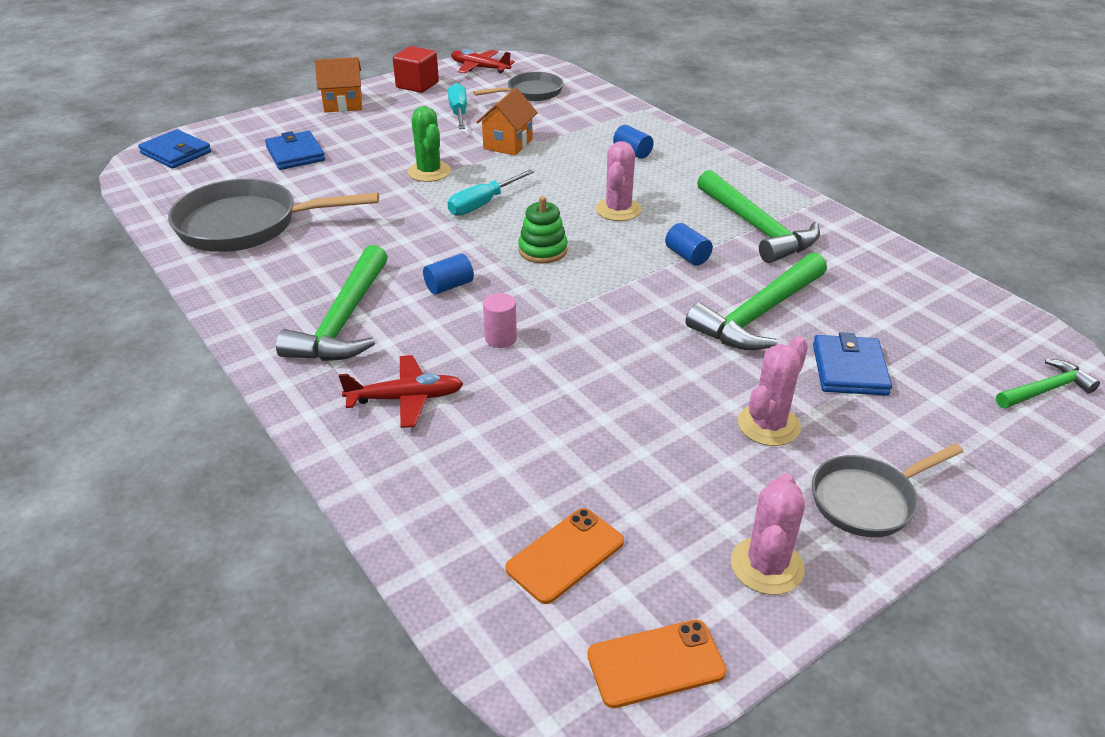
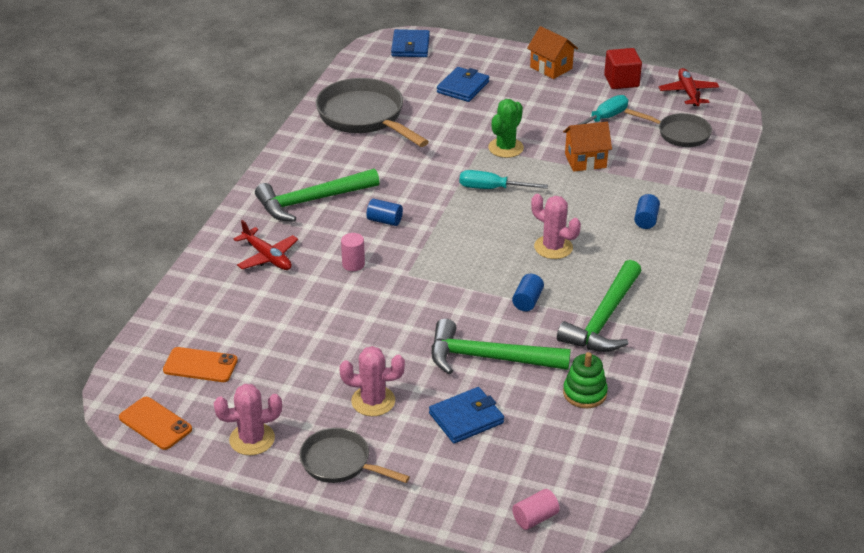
camera: 55 degrees right, 0 degrees up
green stacking toy [518,196,568,263] -> green stacking toy moved to [563,352,608,408]
pink cactus [596,141,641,221] -> pink cactus turned 60 degrees clockwise [531,194,581,259]
green hammer [996,359,1100,408] -> pink cylinder [512,489,560,530]

